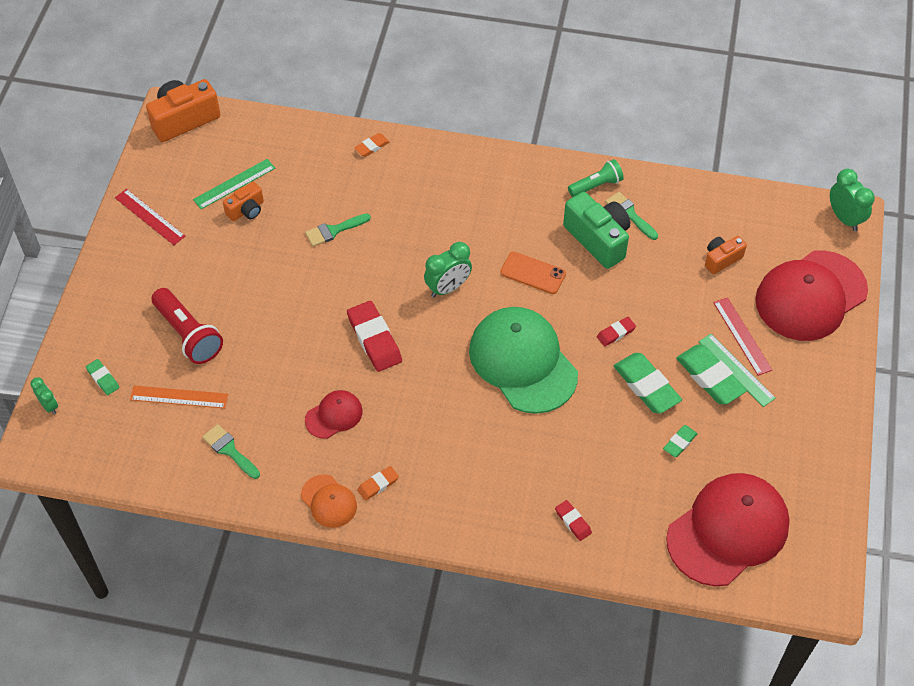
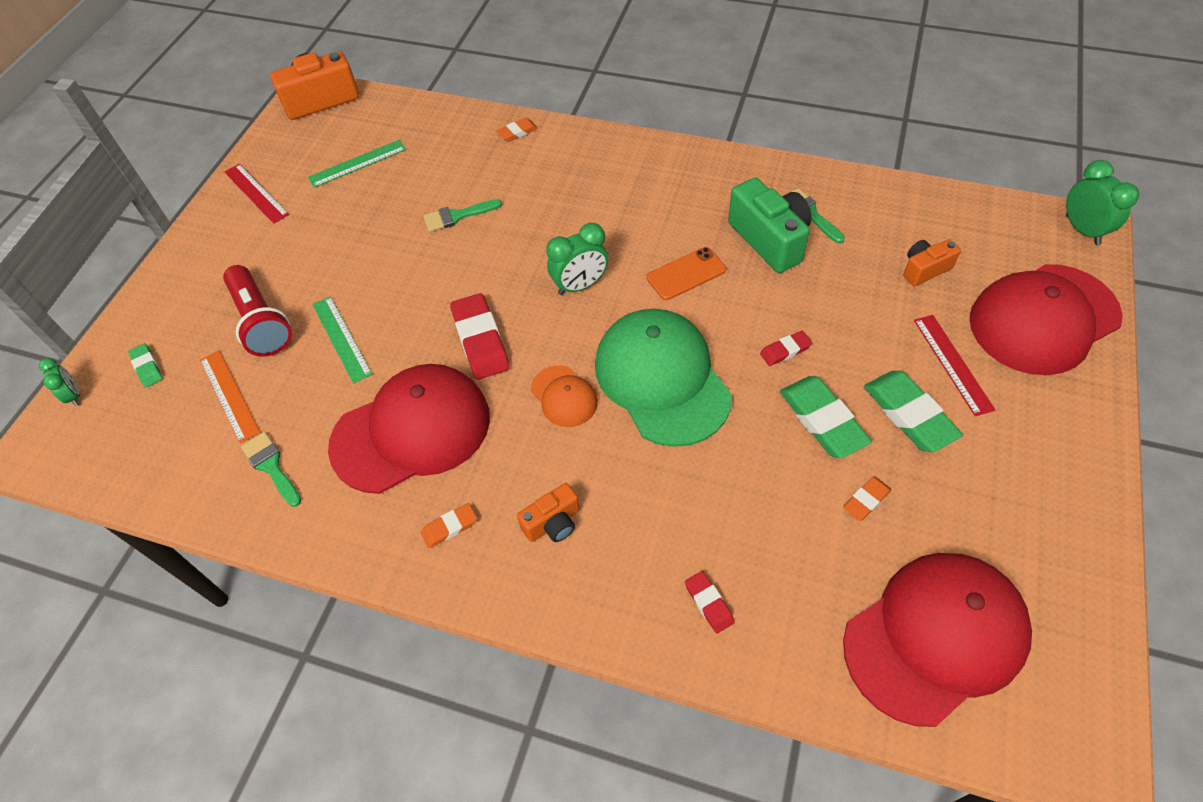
camera: 10 degrees right, 0 degrees up
orange ruler [130,386,228,409] -> orange ruler turned 45 degrees clockwise [200,350,260,443]
orange camera [223,182,264,221] -> orange camera moved to [517,483,580,542]
orange cap [301,474,357,528] -> orange cap moved to [531,365,598,427]
red cap [305,390,363,439] -> red cap [328,364,490,494], size x2.11
orange phone [500,252,566,294] -> orange phone turned 60 degrees counterclockwise [646,247,726,300]
green flashlight [568,159,624,197] -> none
green eraser [663,425,698,457] -> orange eraser [843,476,891,521]
green ruler [699,333,776,407] -> green ruler moved to [312,296,372,384]

